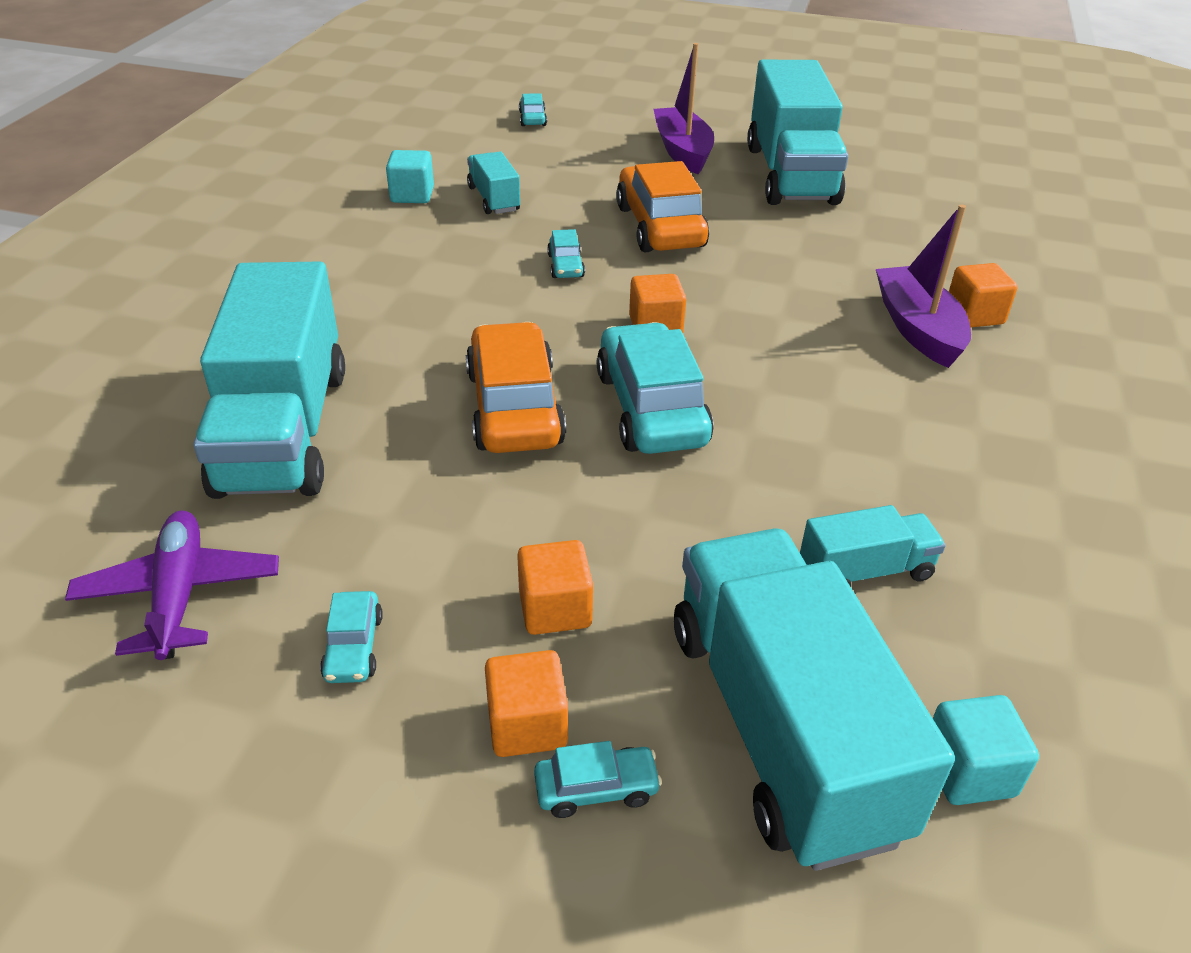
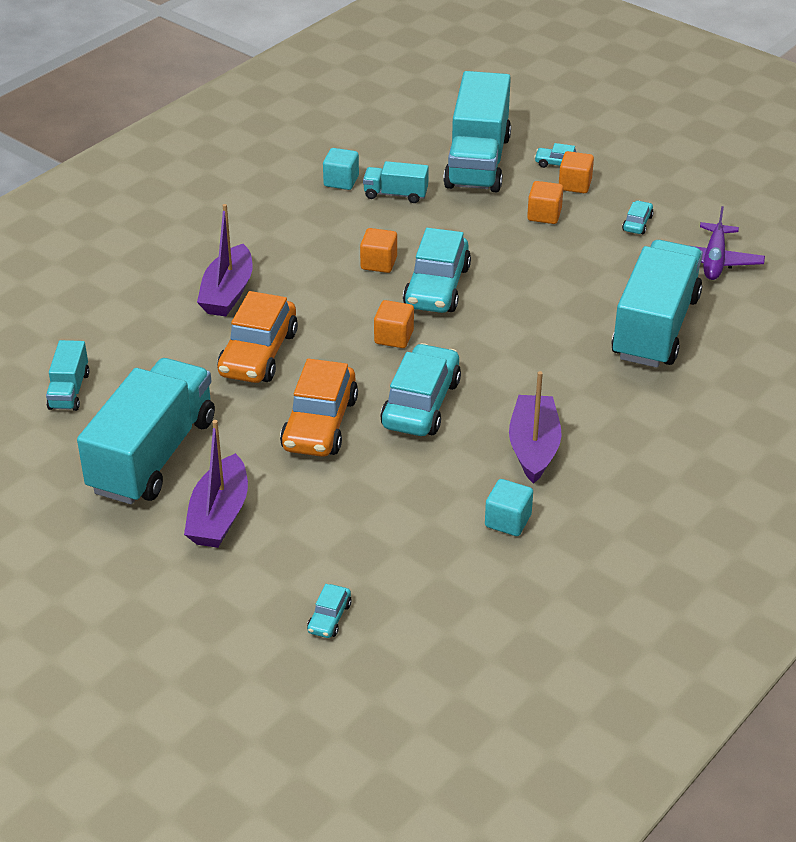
camera: 155 degrees left, 0 degrees up
orange car [466,322,566,453] -> orange car moved to [217,291,298,383]
turquoise truck [467,152,520,214] -> turquoise truck moved to [46,340,89,411]
turquoise car [547,229,585,278] -> turquoise car [380,343,461,436], size x2.18
turquoise cube [933,695,1039,805] -> turquoise cube moved to [323,148,359,190]
orange cube [949,263,1017,328] -> orange cube moved to [360,228,397,273]
none -> purple boat [509,371,562,484]

